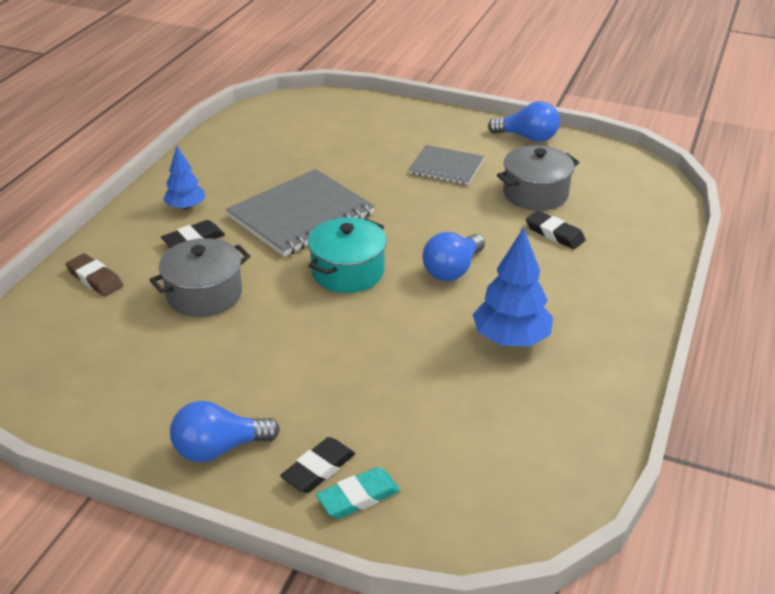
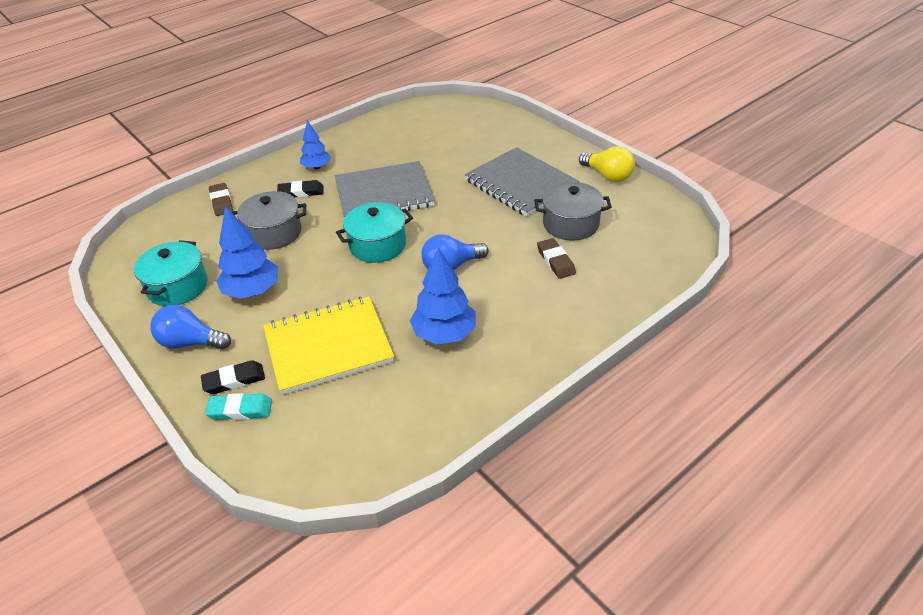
camera: 30 degrees right, 5 degrees up
grey notebook [409,145,484,185] -> grey notebook [465,147,579,217], size x1.70
blue light bulb [488,101,560,142] -> yellow light bulb [579,146,635,182]
black eraser [526,211,586,249] -> brown eraser [537,238,576,279]
none -> turquoise pot [134,240,208,306]
none -> blue tree [216,206,278,299]
none -> yellow notebook [263,296,394,395]

